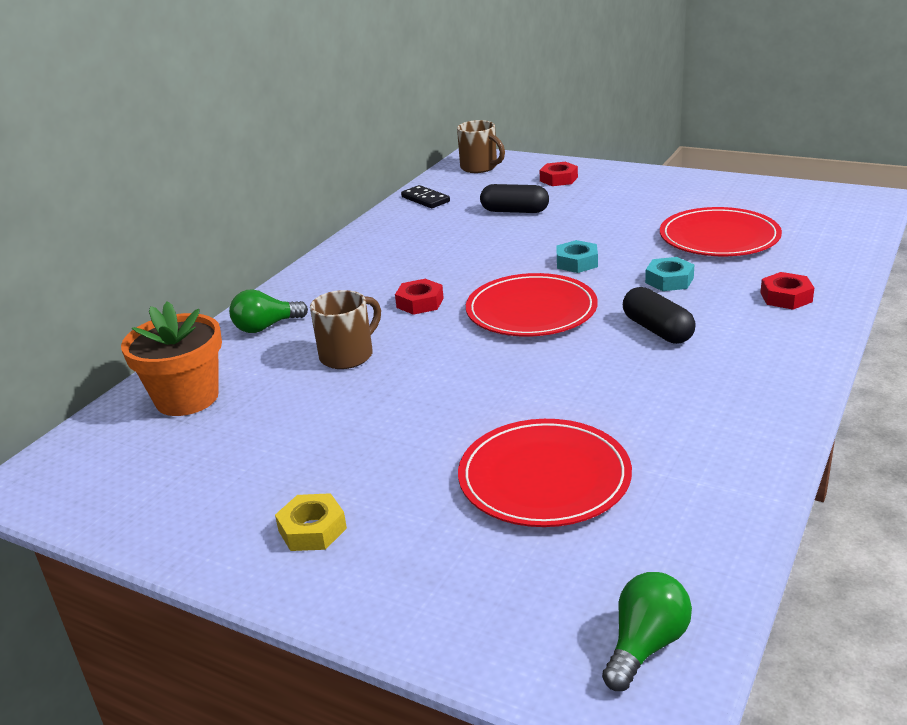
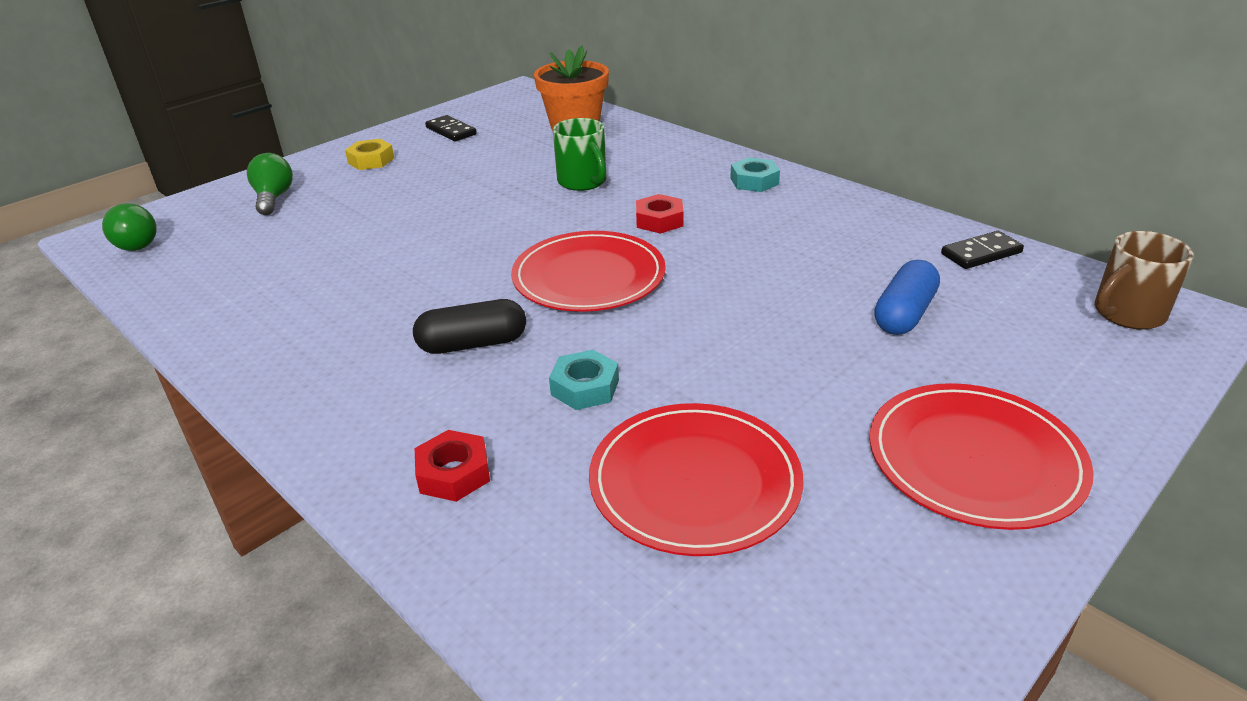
camera: 105 degrees right, 5 degrees up
green light bulb [229,289,308,333] -> green light bulb moved to [247,153,293,215]
brown mug [310,290,381,369] -> green mug [553,118,606,191]
red plate [458,419,632,527] -> red plate moved to [869,383,1094,530]
black capsule [480,184,549,213] -> blue capsule [874,260,940,335]
red nut [539,162,578,186] -> none
turquoise nut [556,240,598,273] -> turquoise nut moved to [730,157,780,192]
none -> black domino [425,115,477,141]

